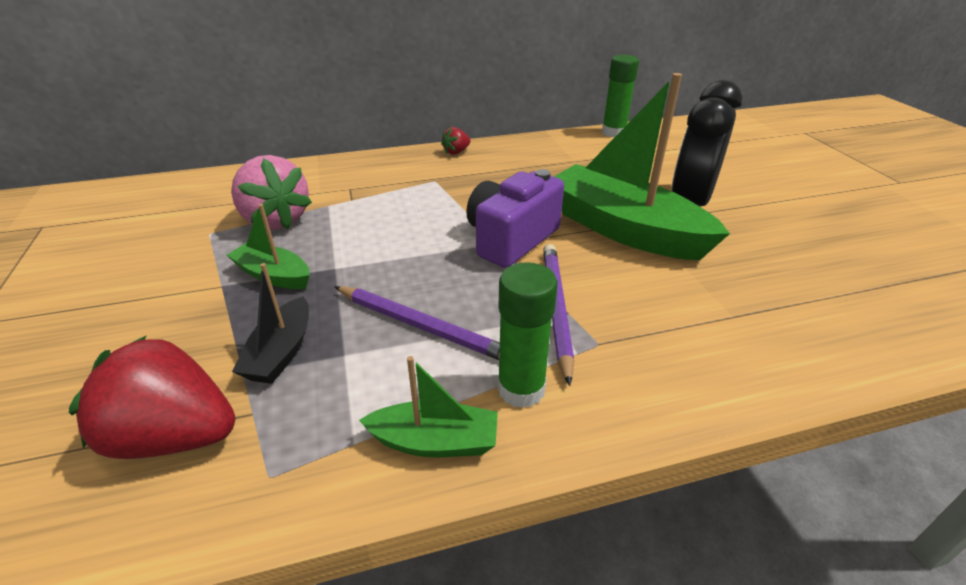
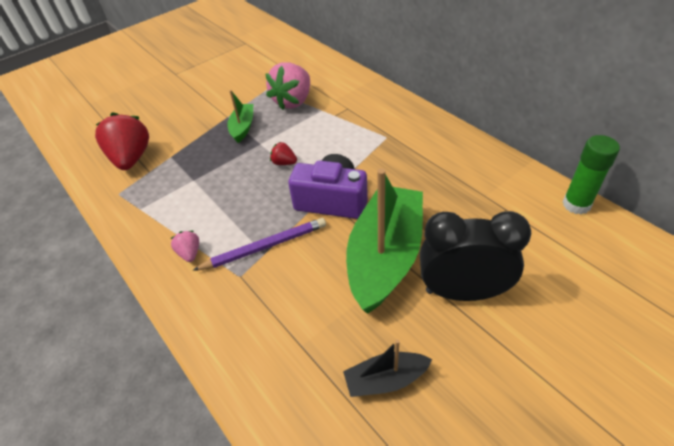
camera: 70 degrees right, 10 degrees up
black boat [232,263,309,384] -> black boat moved to [343,340,432,397]
purple pencil [334,286,500,360] -> none
green boat [359,356,498,457] -> none
red strawberry [441,127,471,155] -> red strawberry moved to [270,142,297,165]
green glue stick [497,262,558,408] -> pink strawberry [171,231,199,262]

